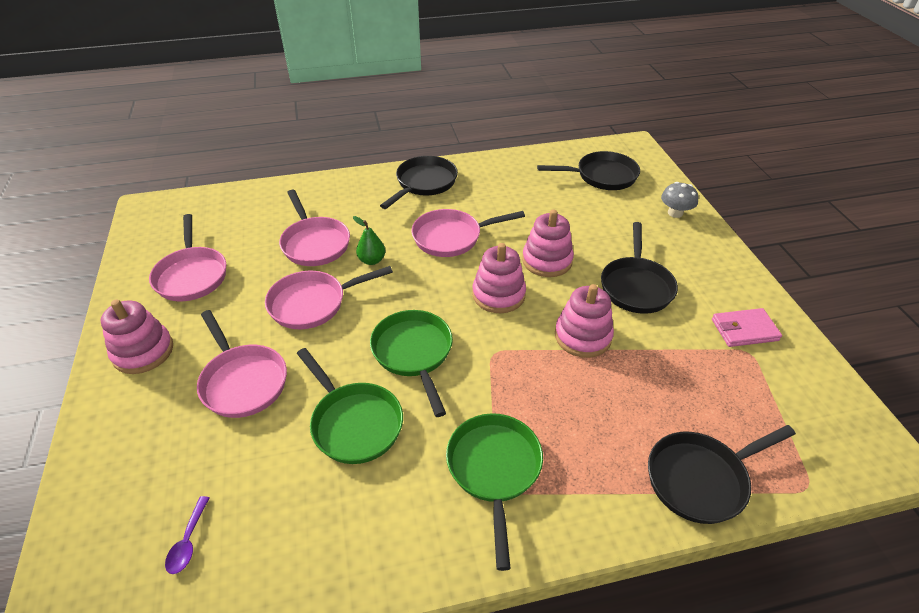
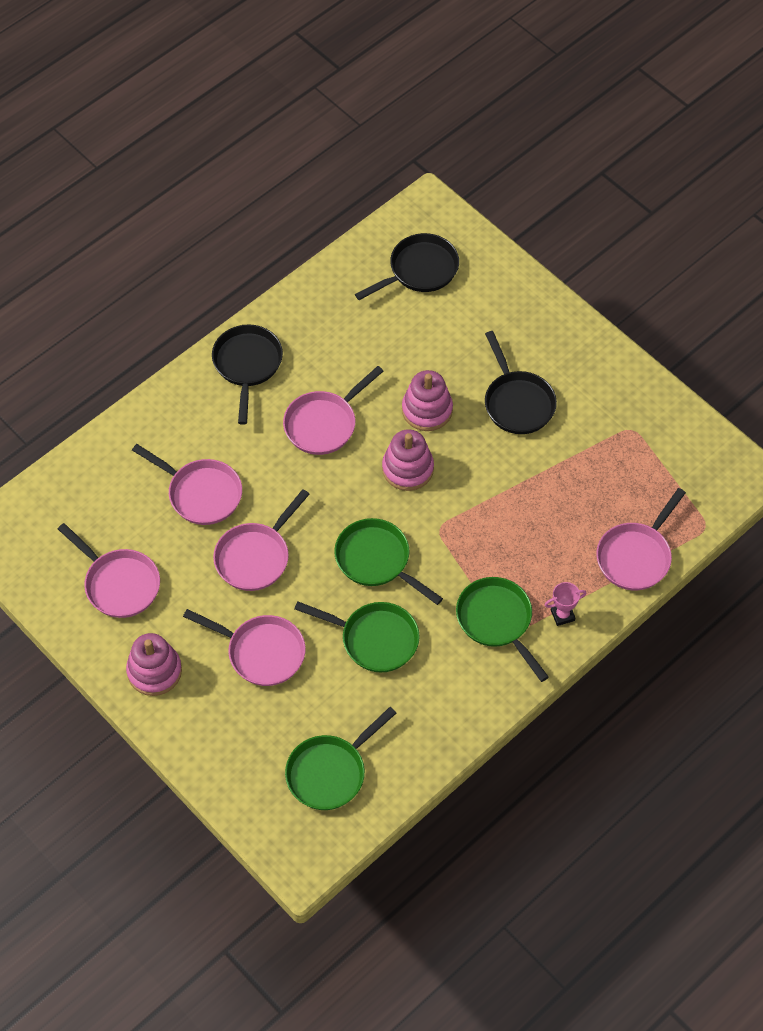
camera: 30 degrees left, 15 degrees up
purple spoon [165,496,209,574] -> green pan [285,707,396,810]
green pear [353,216,385,265] -> none
pink stacking toy [555,284,614,358] -> none
black pan [648,425,796,524] -> pink pan [596,488,686,590]
grey mushroom [661,182,698,218] -> none
pink wallet [712,308,782,347] -> none
none -> pink trophy [545,582,587,626]

